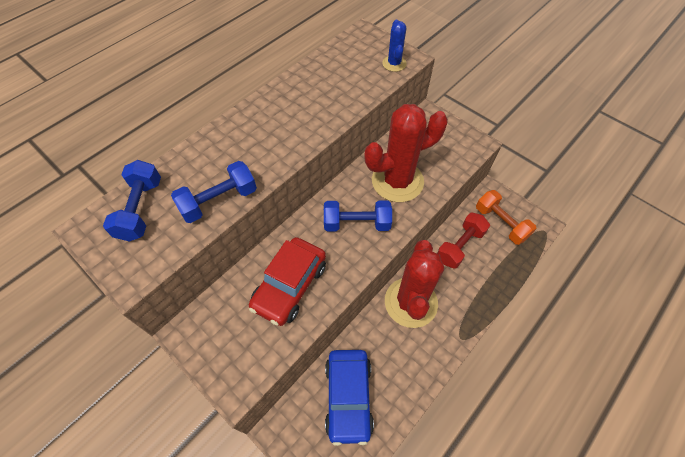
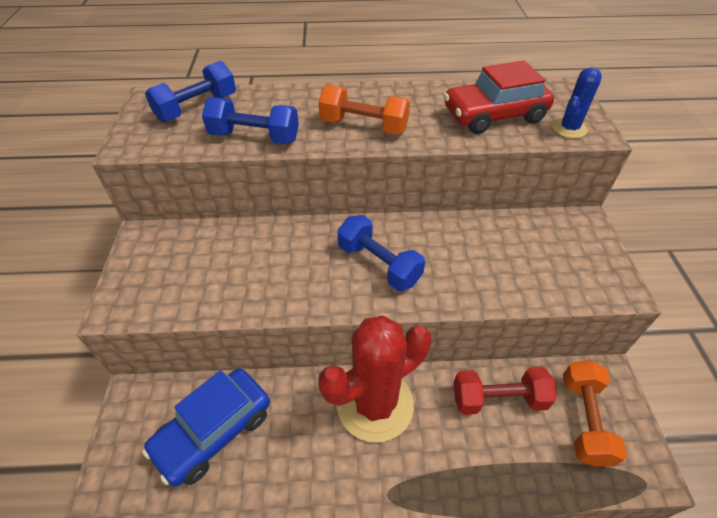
camera: 45 degrees right, 10 degrees down
red car [249,237,326,326] -> red car moved to [444,60,554,134]
red cactus [364,104,448,202] -> none
none -> orange dumbbell [319,85,410,135]

